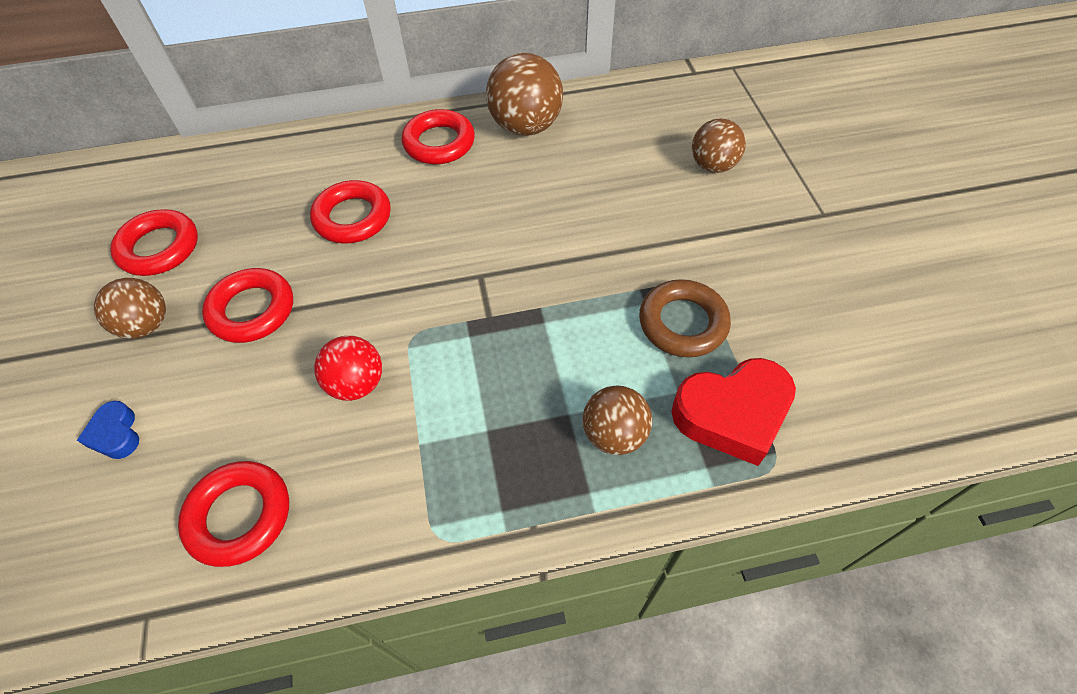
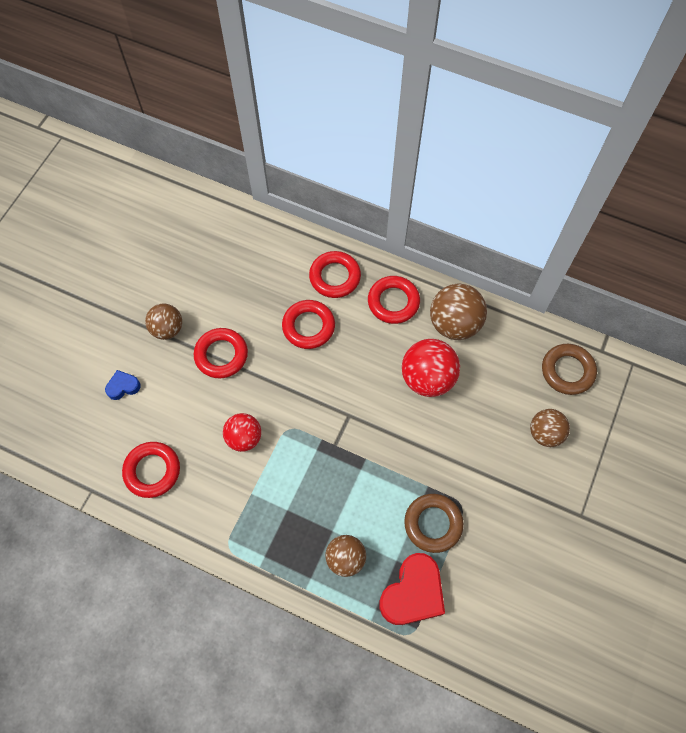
camera: 35 degrees right, 10 degrees up
blue heart [77,401,139,459] -> blue heart turned 60 degrees clockwise [105,370,141,400]
red ring [110,209,198,276] -> red ring moved to [309,251,361,298]
red heart [671,358,796,466] -> red heart turned 75 degrees counterclockwise [379,553,445,625]
none -> red ball [402,339,460,397]
none -> brown ring [542,344,597,395]

